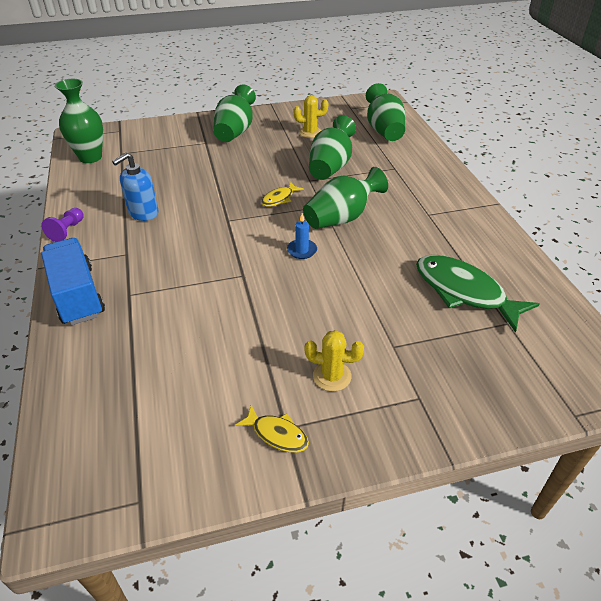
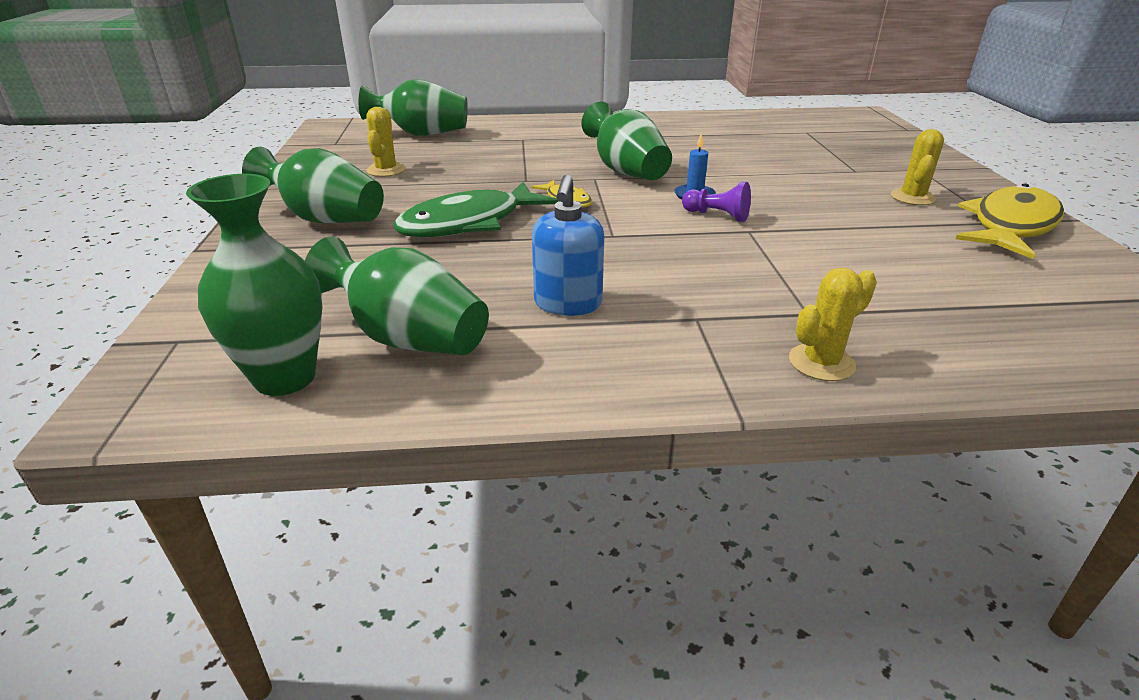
camera: 80 degrees left, 10 degrees down
purple pawn [41,208,84,242] -> purple pawn moved to [682,182,751,222]
blue truck [41,238,105,325] -> yellow cactus [789,268,877,381]
blue soap dispenser [112,152,158,221] -> blue soap dispenser turned 45 degrees clockwise [532,175,604,316]
yellow fish [235,405,309,453] -> yellow fish [956,183,1064,259], size x2.05
green vase [309,116,356,180] -> green vase moved to [305,236,489,355]
green fish [416,255,539,333] -> green fish moved to [393,182,558,237]

